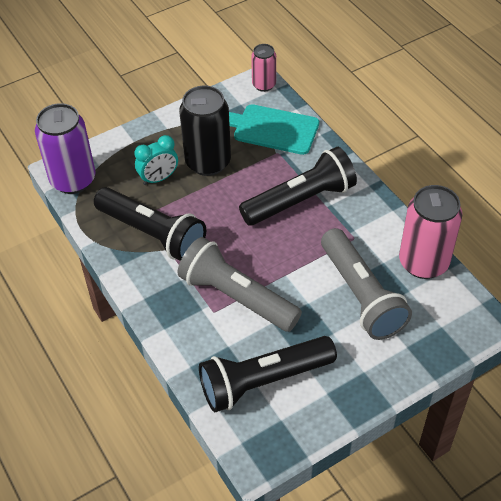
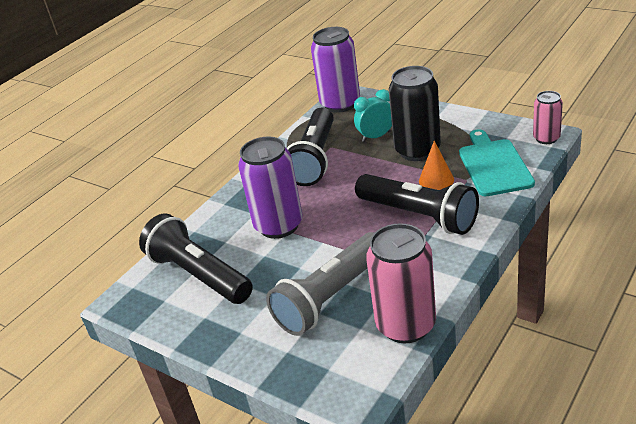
camera: 70 degrees right, 15 degrees down
turquoise clock [135,135,178,185] -> turquoise clock turned 120 degrees clockwise [354,89,392,142]
grey flashlight [177,237,302,332] -> purple can [238,136,303,239]
none -> orange cone [419,141,454,190]

